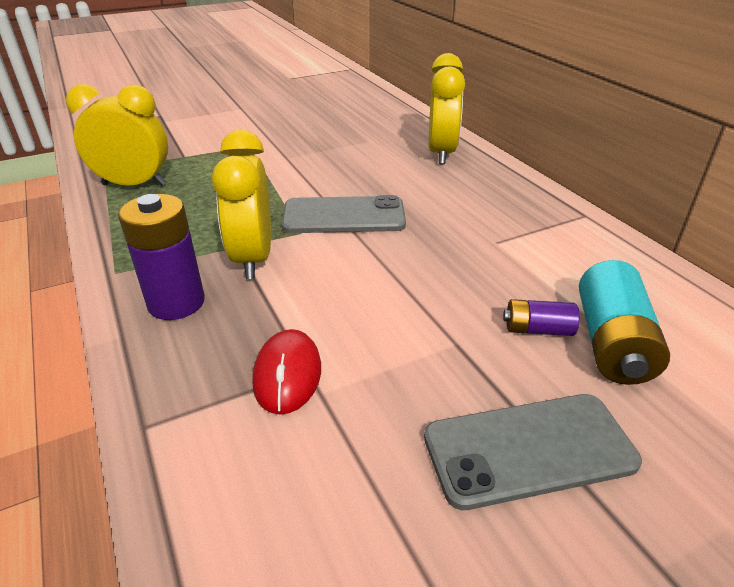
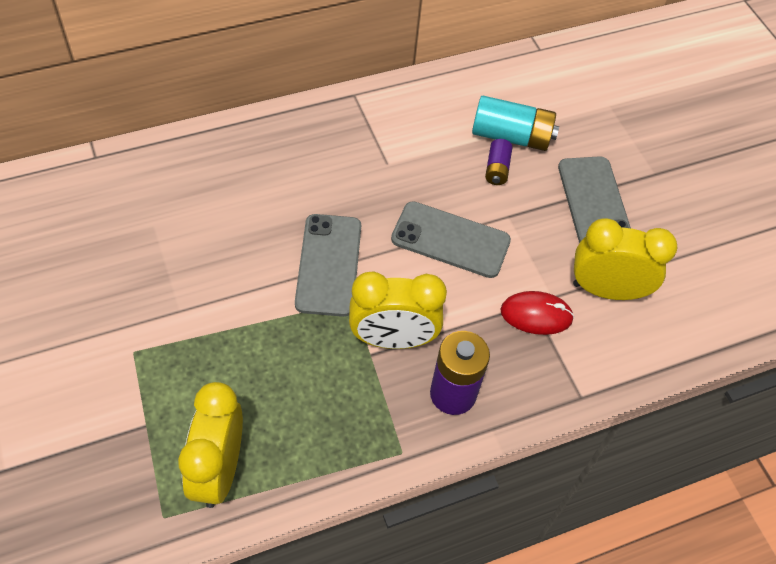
camera: 90 degrees left, 20 degrees up
yellow clock [428,53,465,164] -> yellow clock moved to [573,218,678,300]
none -> grey phone [391,201,511,278]

